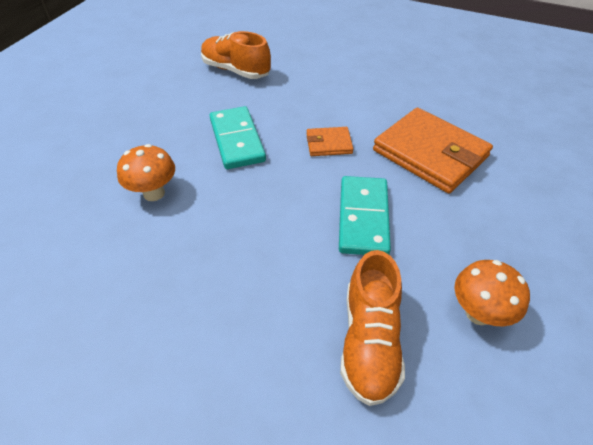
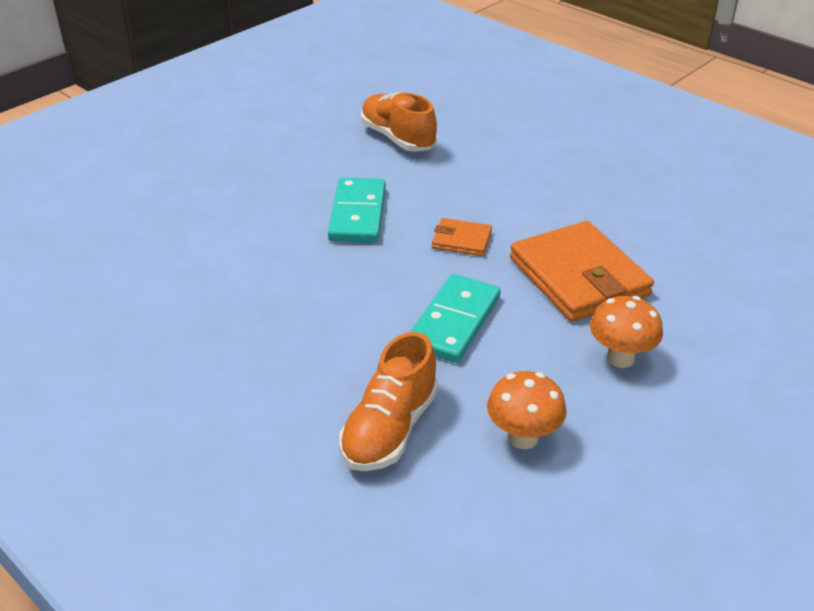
camera: 20 degrees right, 10 degrees down
orange mushroom [117,144,175,201] -> orange mushroom moved to [590,296,663,368]

